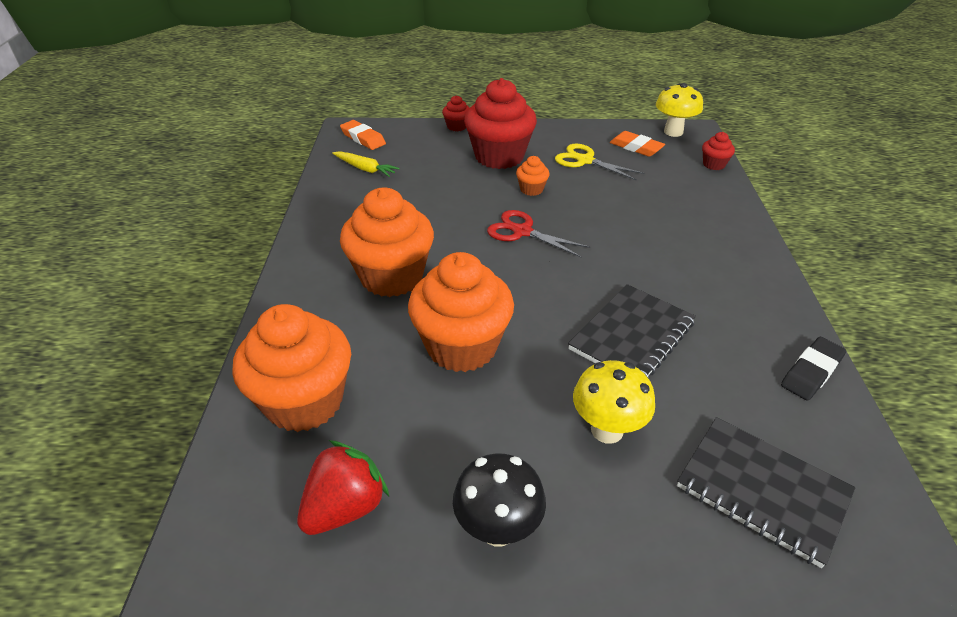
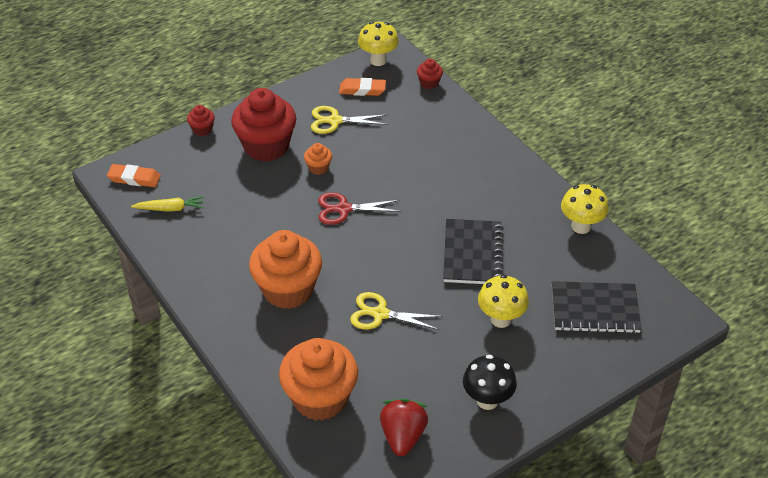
camera: 35 degrees left, 5 degrees up
orange cupcake [408,252,514,372] -> yellow scissors [350,292,443,330]
black eraser [781,337,846,401] -> yellow mushroom [561,184,609,234]

